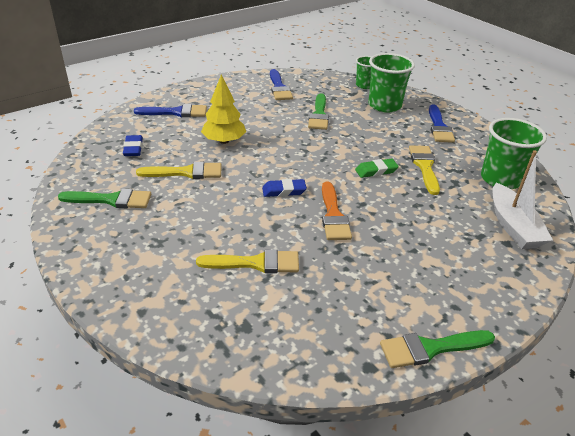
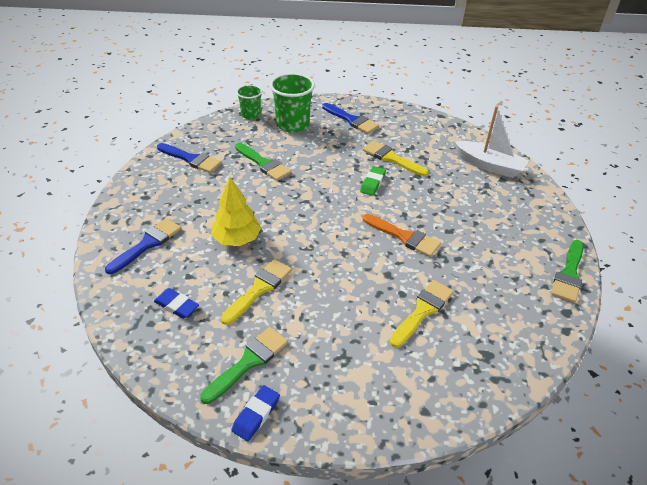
camera: 50 degrees left, 5 degrees up
blue eraser [262,179,307,197] -> blue eraser moved to [232,385,280,441]
green cup [481,118,547,189] -> none

